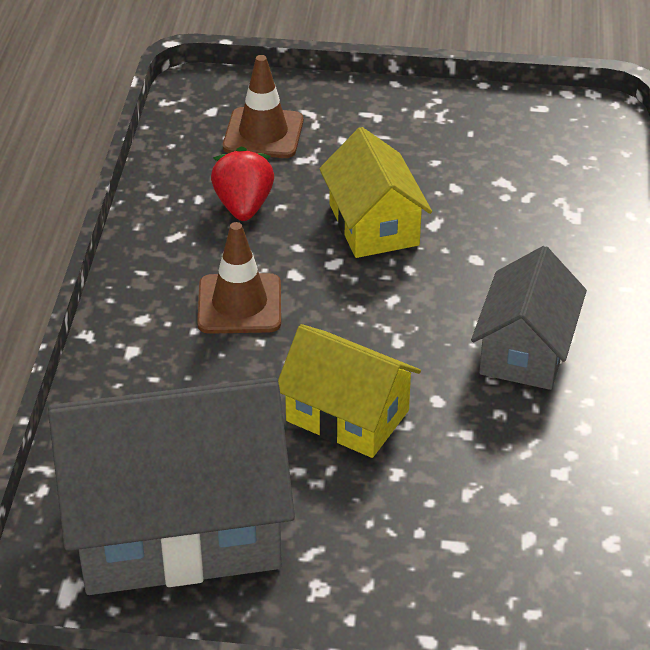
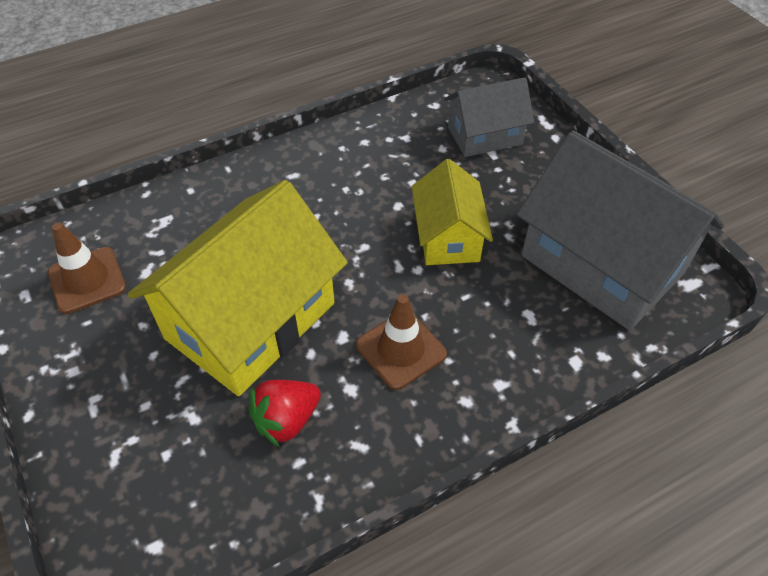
camera: 125 degrees left, 10 degrees up
brown traffic cone [223,55,303,158] -> brown traffic cone moved to [48,222,126,314]
yellow house [319,127,432,258] -> yellow house [128,180,348,396], size x1.79
grey house [471,246,587,390] -> grey house moved to [444,77,534,157]

